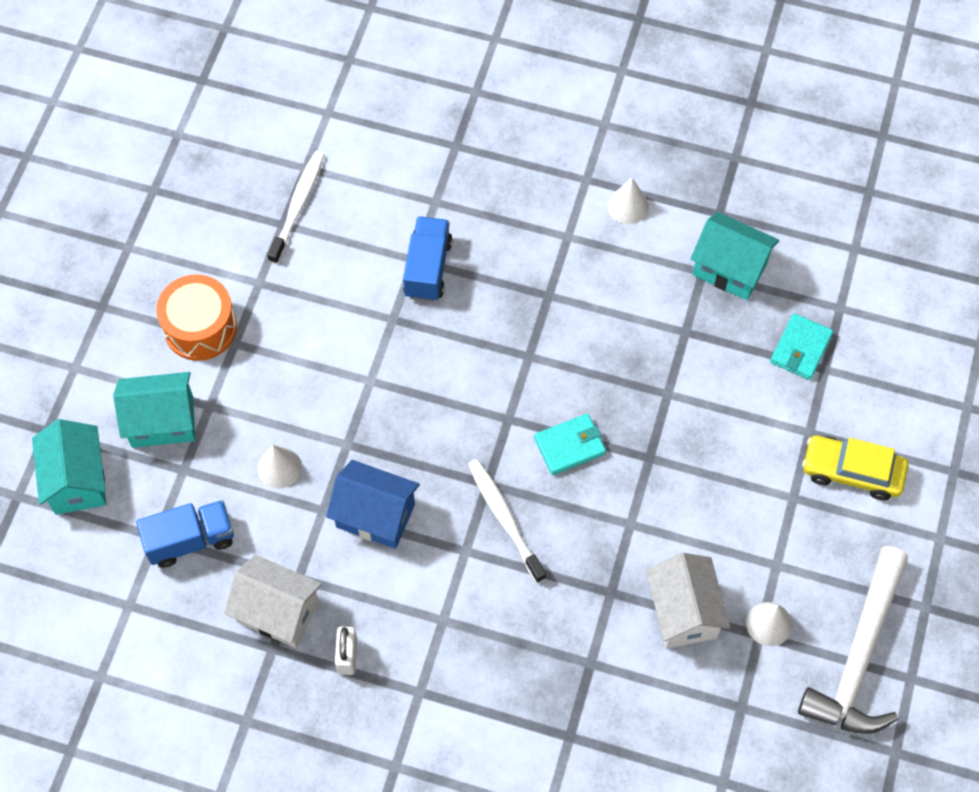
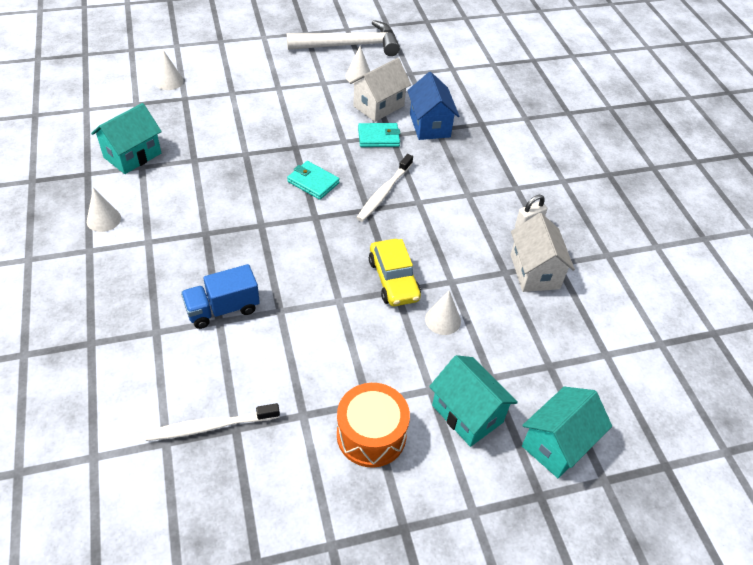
camera: 125 degrees left, 15 degrees down
blue truck [136,500,234,568] -> none
blue house [326,460,420,549] -> blue house moved to [407,72,459,140]
turquoise house [691,212,779,300] -> turquoise house turned 45 degrees clockwise [91,103,162,174]
turquoise wallet [770,313,833,380] -> turquoise wallet moved to [358,123,400,147]
yellow car [802,435,908,500] -> yellow car moved to [369,239,421,306]
none -> white cone [155,50,184,90]

